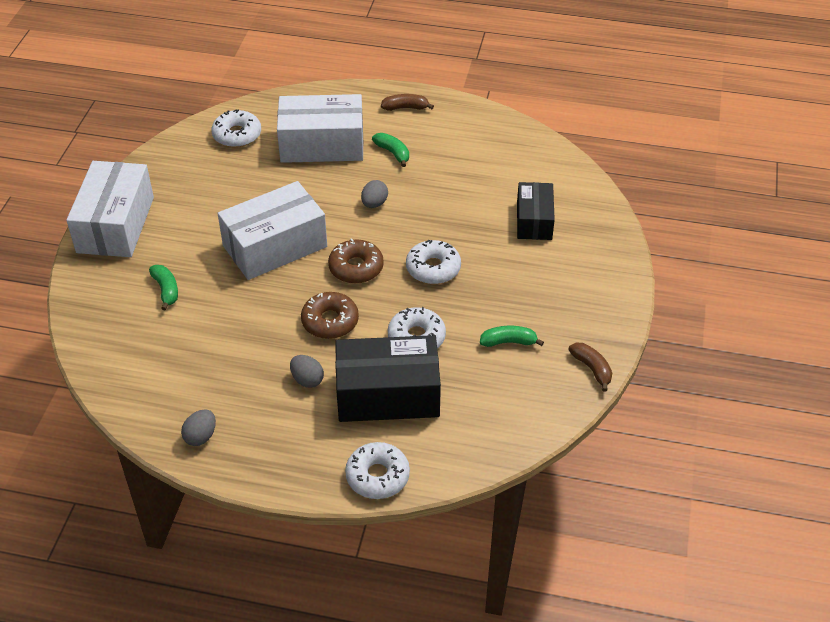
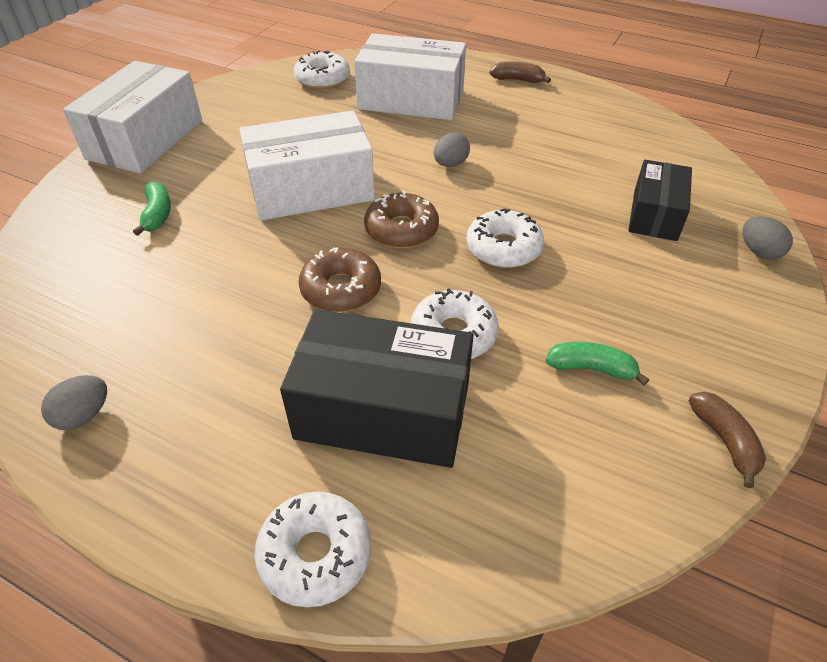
camera: 15 degrees right, 0 degrees up
grey egg [290,355,324,388] -> grey egg moved to [743,216,793,260]
green banana [372,133,409,167] -> none

